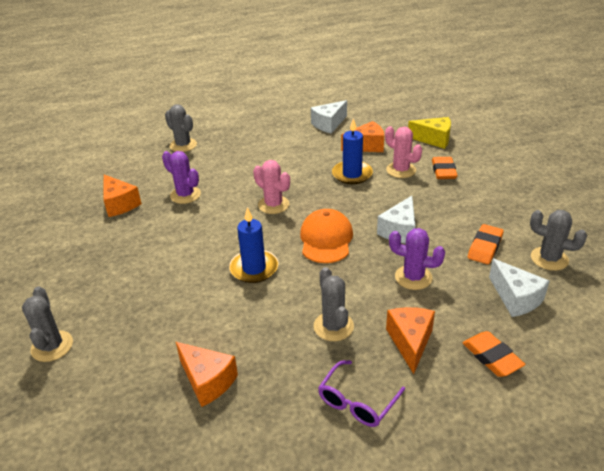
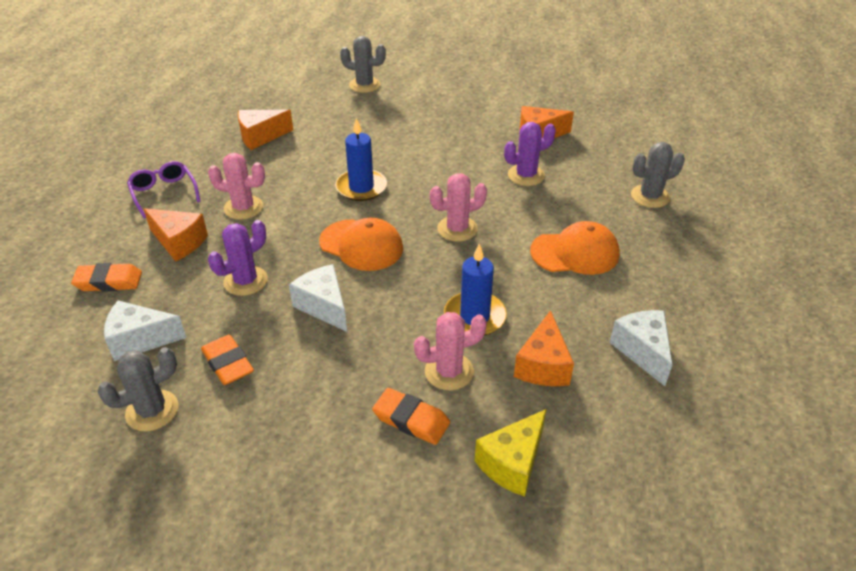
camera: 115 degrees right, 5 degrees up
grey cactus [313,267,354,341] -> pink cactus [208,153,265,220]
none -> orange cap [530,221,620,275]

